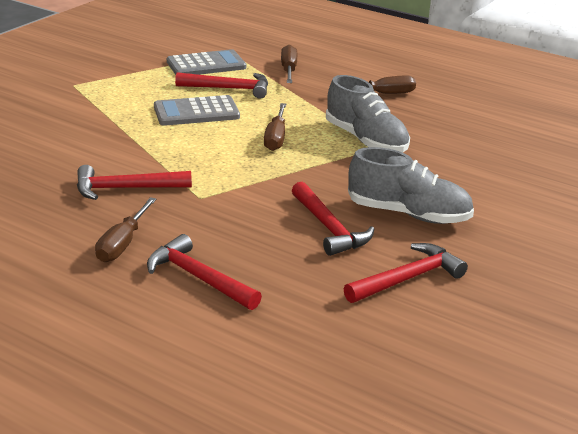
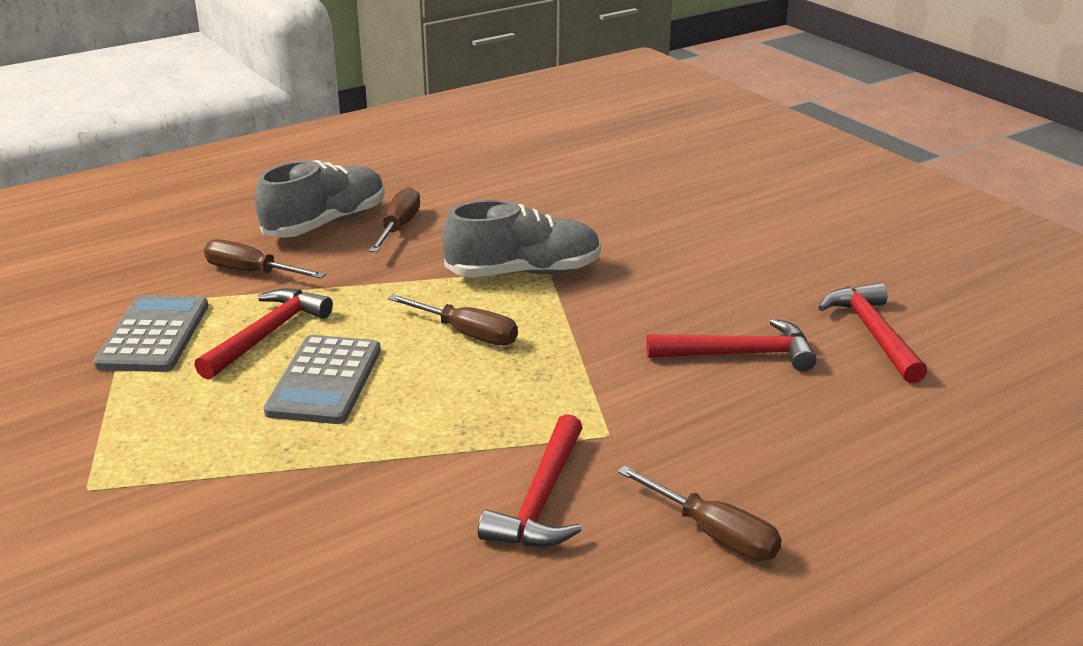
camera: 65 degrees left, 0 degrees up
red hammer [147,234,262,310] -> none
grey shoe [348,147,474,224] -> grey shoe moved to [255,160,385,238]

